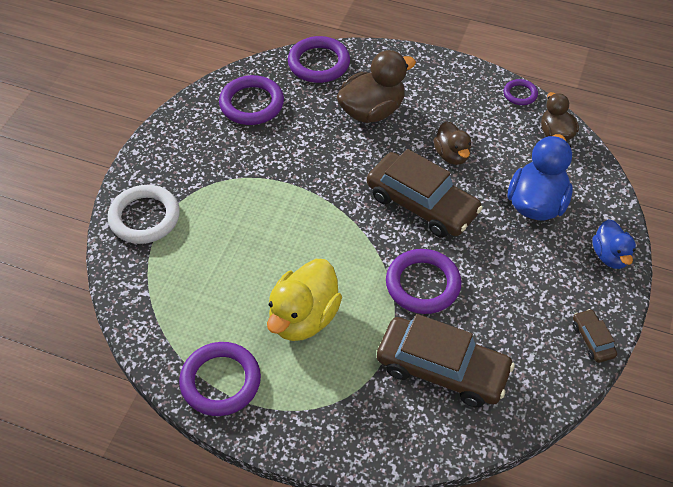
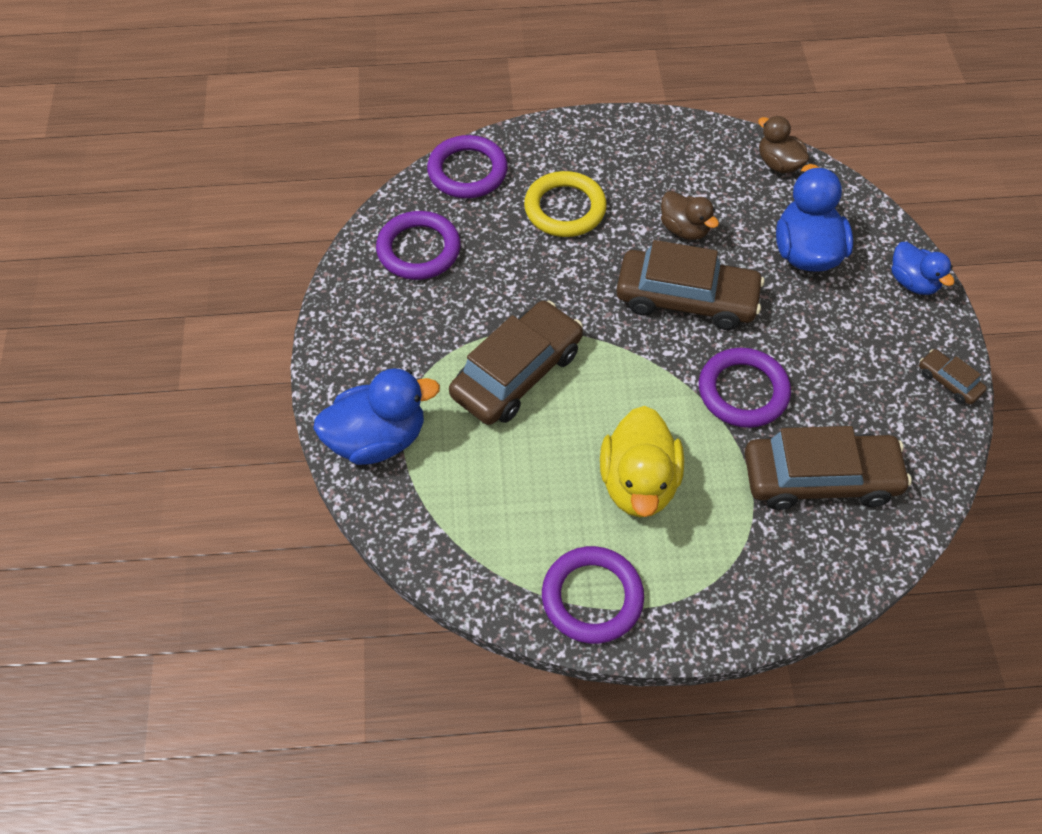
camera: 25 degrees left, 5 degrees up
white ring [108,185,180,244] -> blue duck [313,368,440,465]
brown duck [337,50,416,123] -> yellow ring [524,171,607,237]
purple ring [504,79,538,105] -> none
none -> brown car [449,300,583,425]

